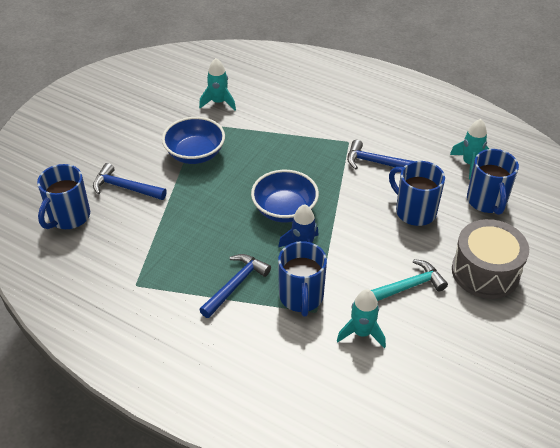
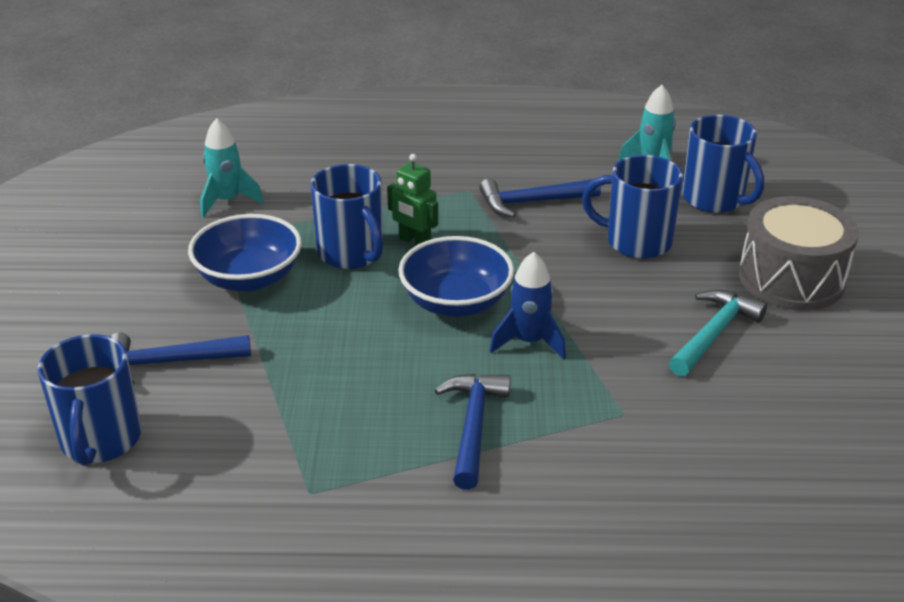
camera: 30 degrees left, 10 degrees down
blue mug [278,241,327,317] -> blue mug moved to [311,164,383,269]
turquoise rocket [337,289,386,348] -> none
none -> green robot [387,154,438,246]

